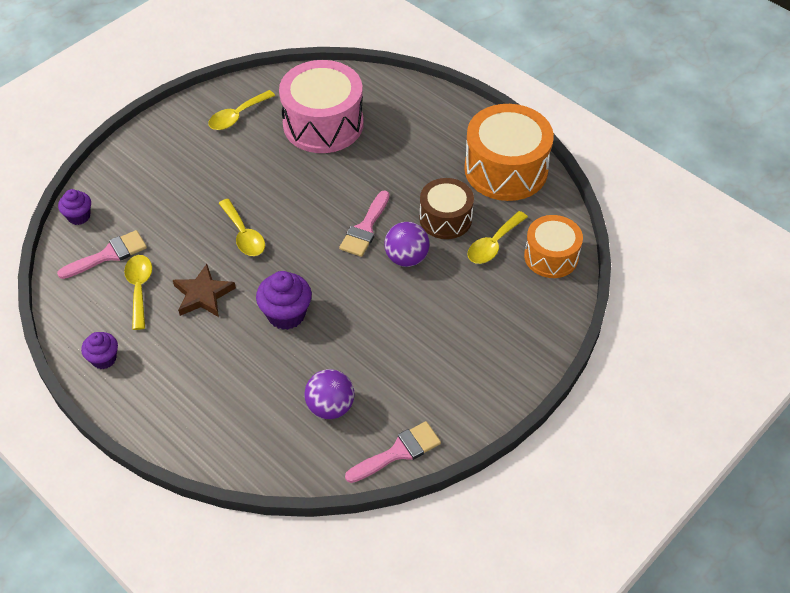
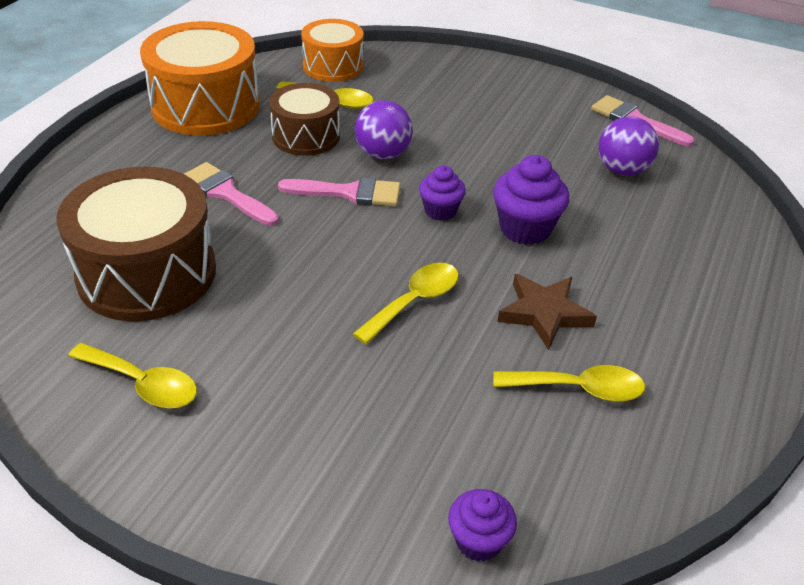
camera: 110 degrees left, 10 degrees down
pink brush [57,230,147,279] -> pink brush moved to [184,162,279,226]
purple cupcake [81,332,118,369] -> purple cupcake moved to [419,165,466,221]
yellow spoon [124,255,152,330] -> yellow spoon turned 150 degrees counterclockwise [493,365,645,402]
pink drum [279,60,364,153] -> brown drum [56,167,216,321]

